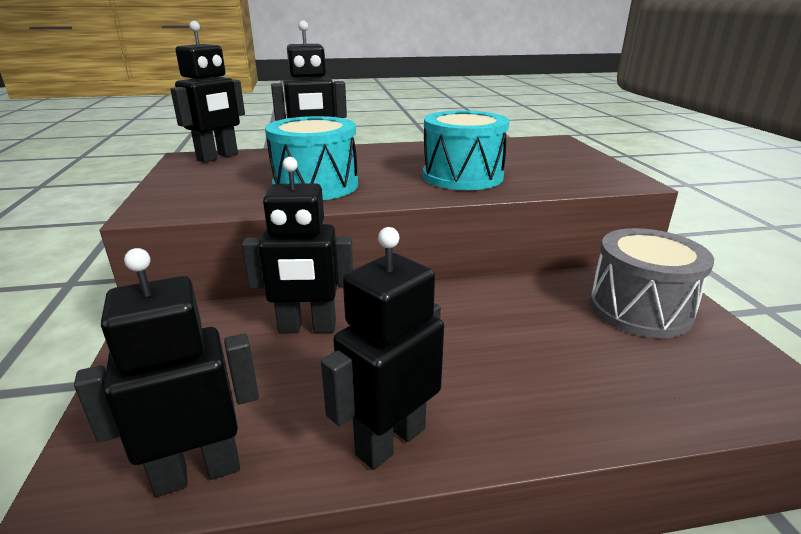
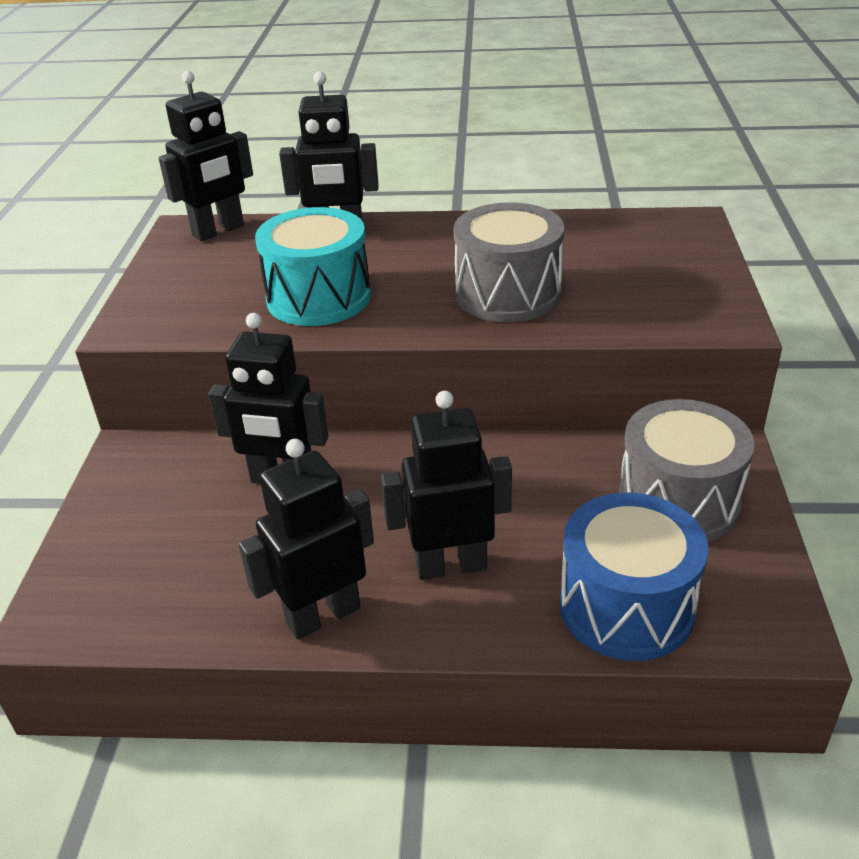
camera: 15 degrees right, 10 degrees up
black robot [74,248,259,497] -> black robot moved to [381,391,512,580]
turquoise drum [423,110,509,190] -> grey drum [453,202,564,323]
none -> blue drum [560,493,708,661]

